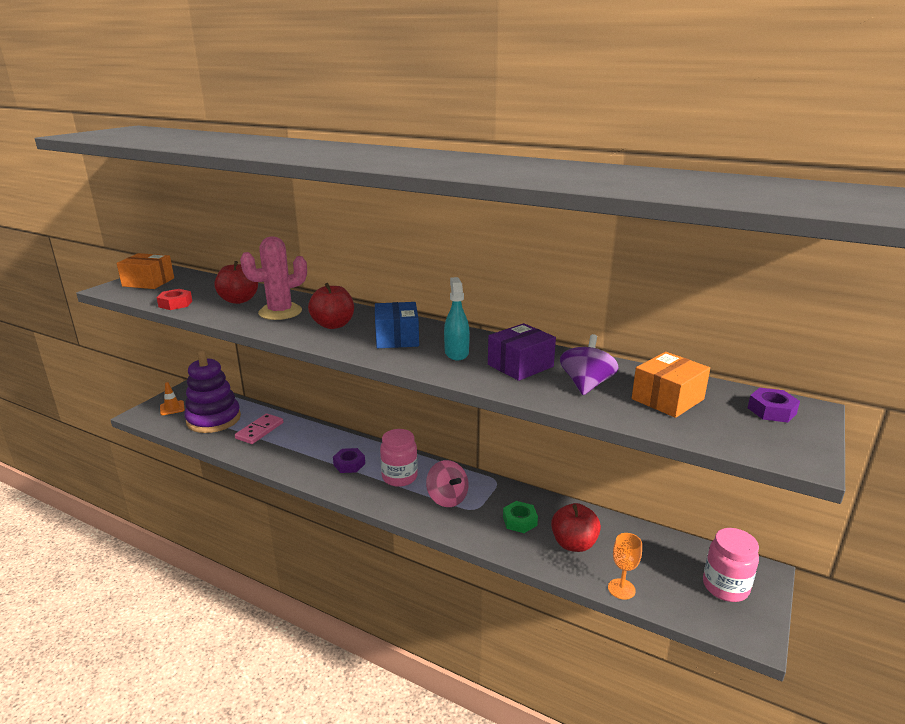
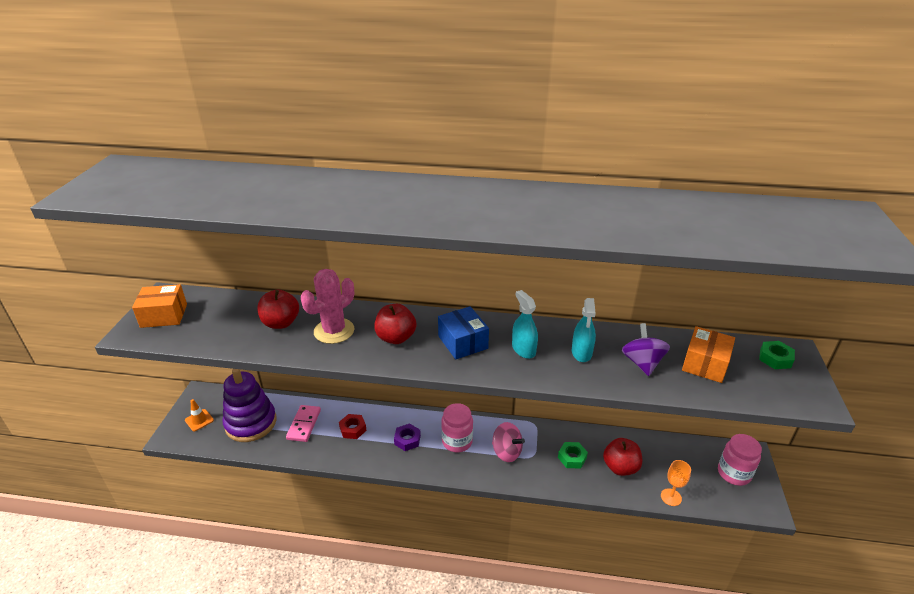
camera: 20 degrees left, 10 degrees up
red nut [156,289,192,310] -> red nut moved to [339,414,367,439]
purple box [488,323,556,381] -> turquoise spray bottle [572,298,596,362]
purple nut [748,388,800,423] -> green nut [759,341,795,369]

